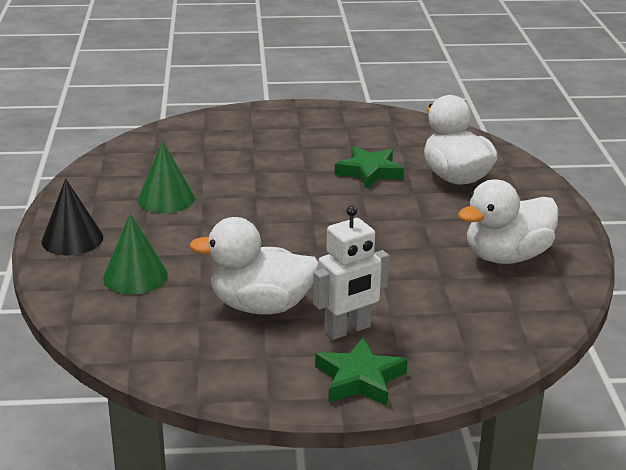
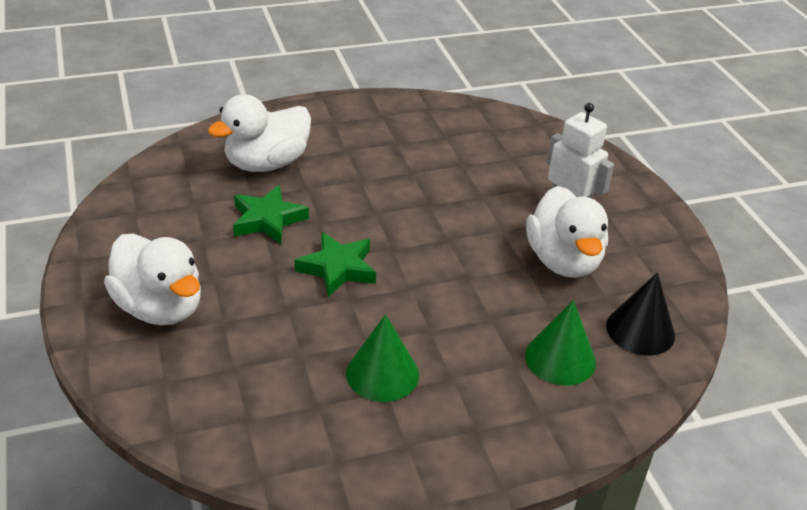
camera: 105 degrees left, 10 degrees up
black cone [42,178,103,255] -> black cone moved to [606,273,675,356]
green star [315,338,408,406] -> green star moved to [294,232,376,297]
white duck [458,179,559,264] -> white duck moved to [104,234,201,325]

